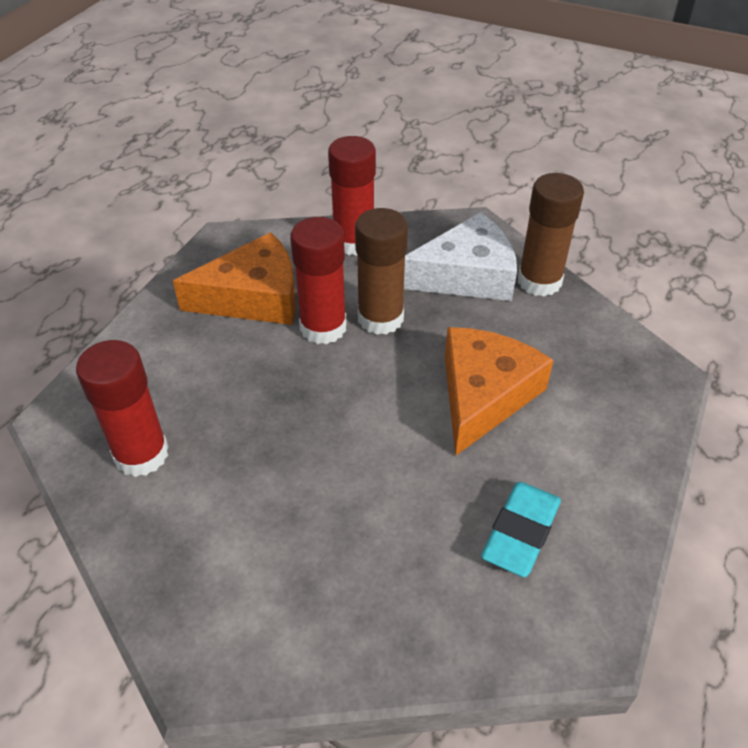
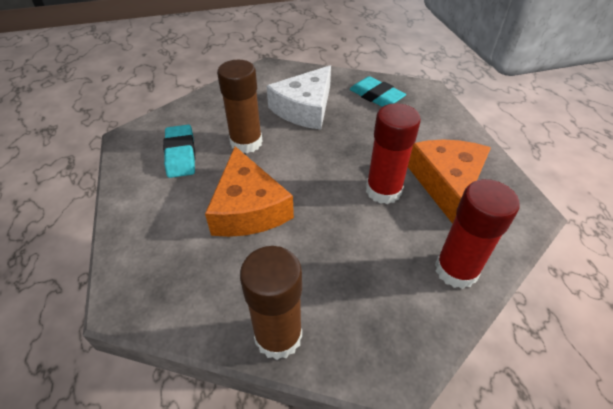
camera: 140 degrees right, 0 degrees up
red glue stick [76,340,169,477] -> turquoise eraser [350,76,406,107]
orange cheese [173,232,296,325] -> orange cheese turned 150 degrees clockwise [408,140,491,224]
brown glue stick [355,208,408,335] -> brown glue stick moved to [217,60,263,153]
white cheese [404,212,517,301] -> white cheese moved to [267,65,331,130]

